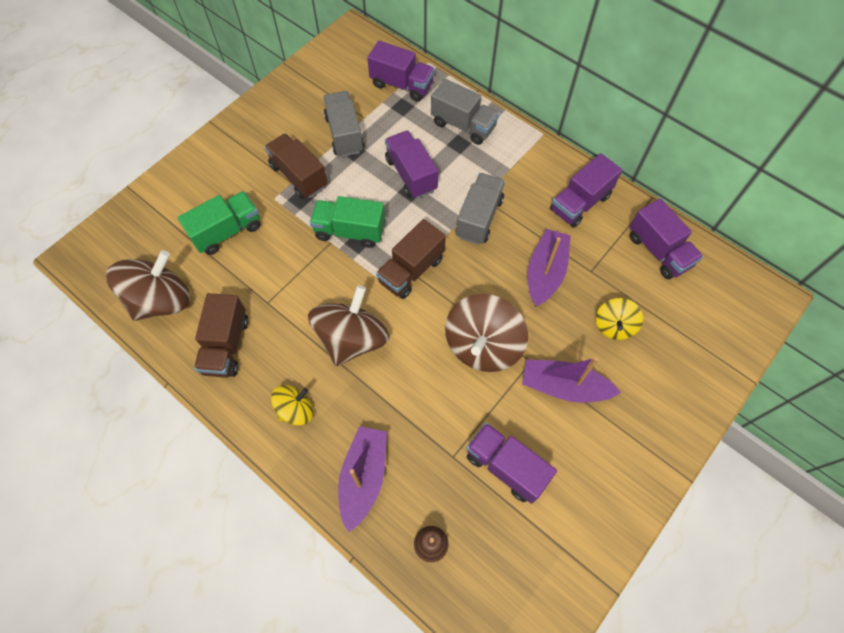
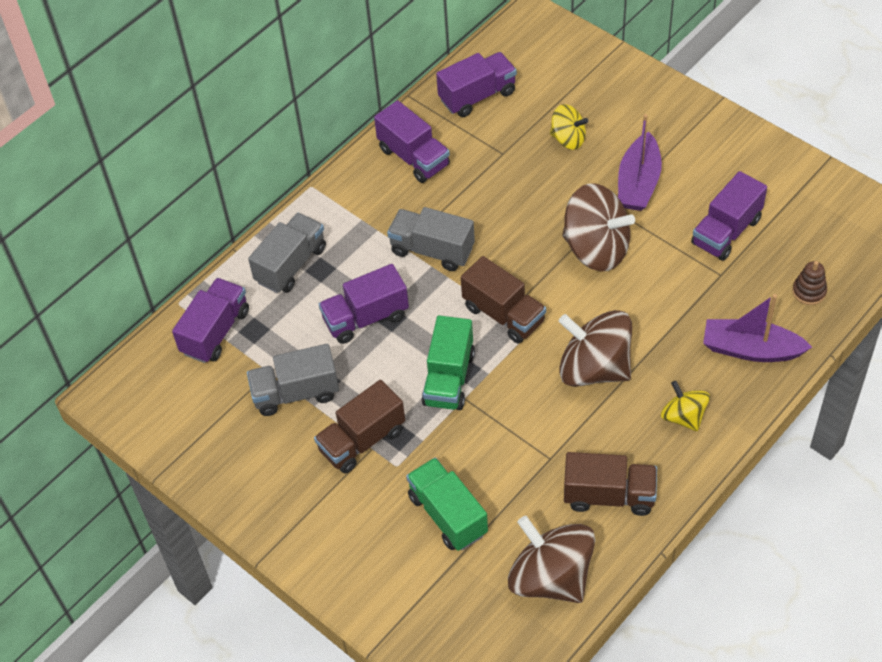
camera: 85 degrees left, 10 degrees down
purple boat [528,229,571,306] -> none

